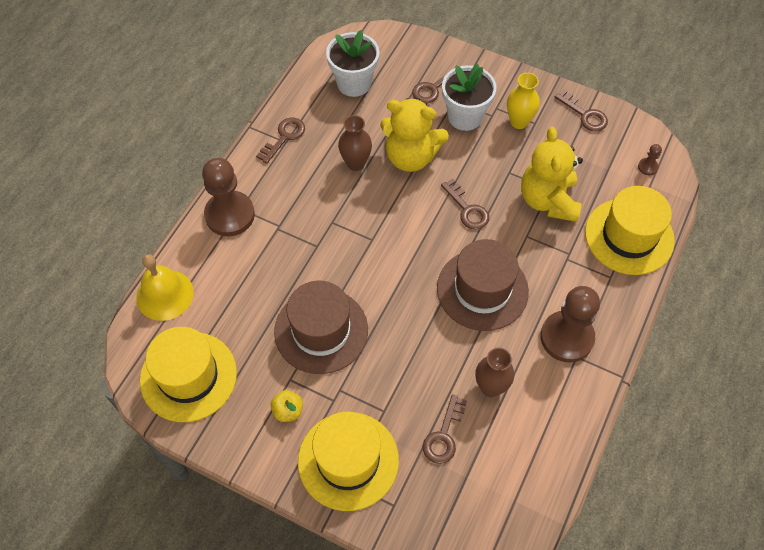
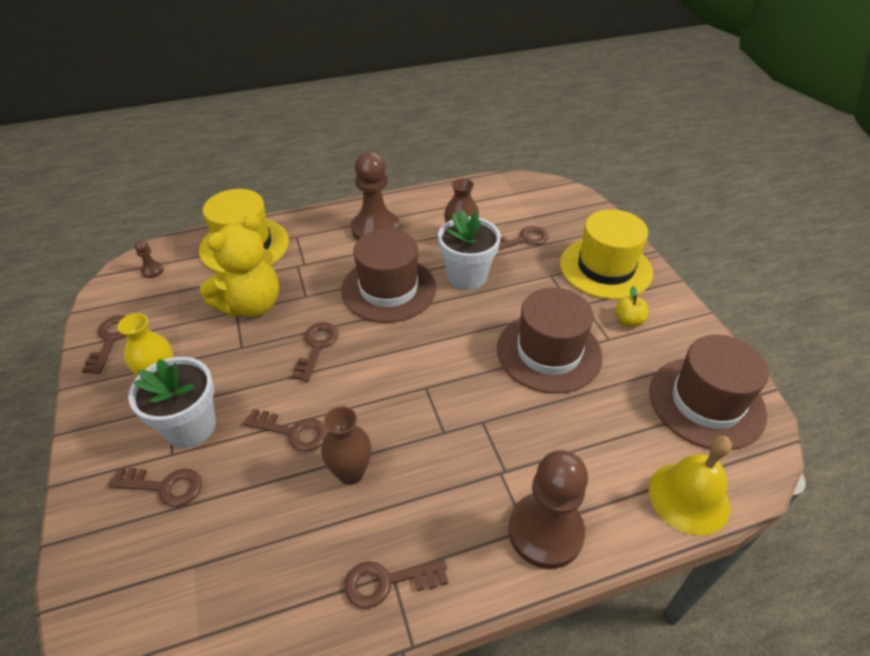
camera: 135 degrees left, 15 degrees down
yellow hat [140,327,237,422] -> brown hat [649,335,769,450]
white flower pot [326,30,379,97] -> white flower pot moved to [438,210,501,290]
yellow teddy bear [380,98,449,172] -> brown key [244,409,327,452]

